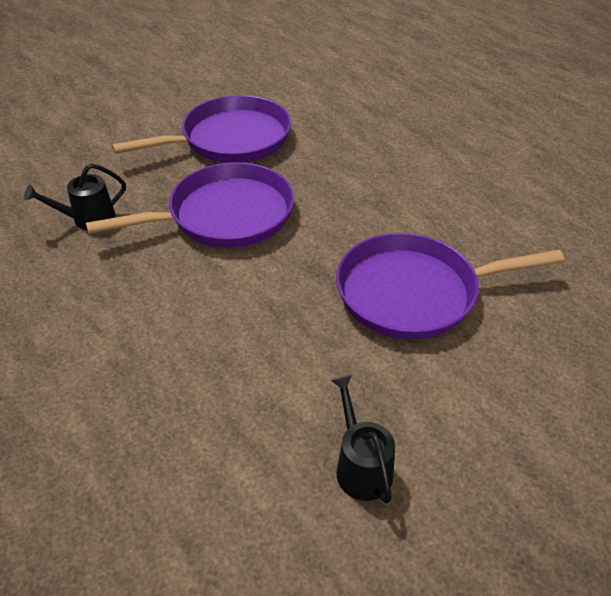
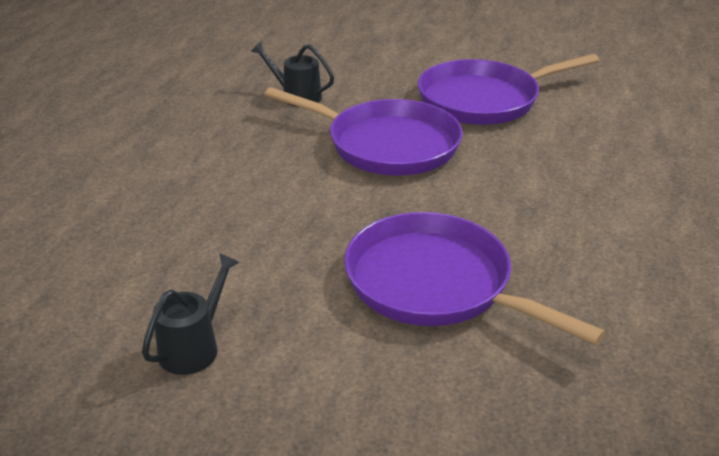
camera: 50 degrees right, 10 degrees down
purple pan [112,95,291,163] -> purple pan turned 135 degrees clockwise [418,54,599,125]

